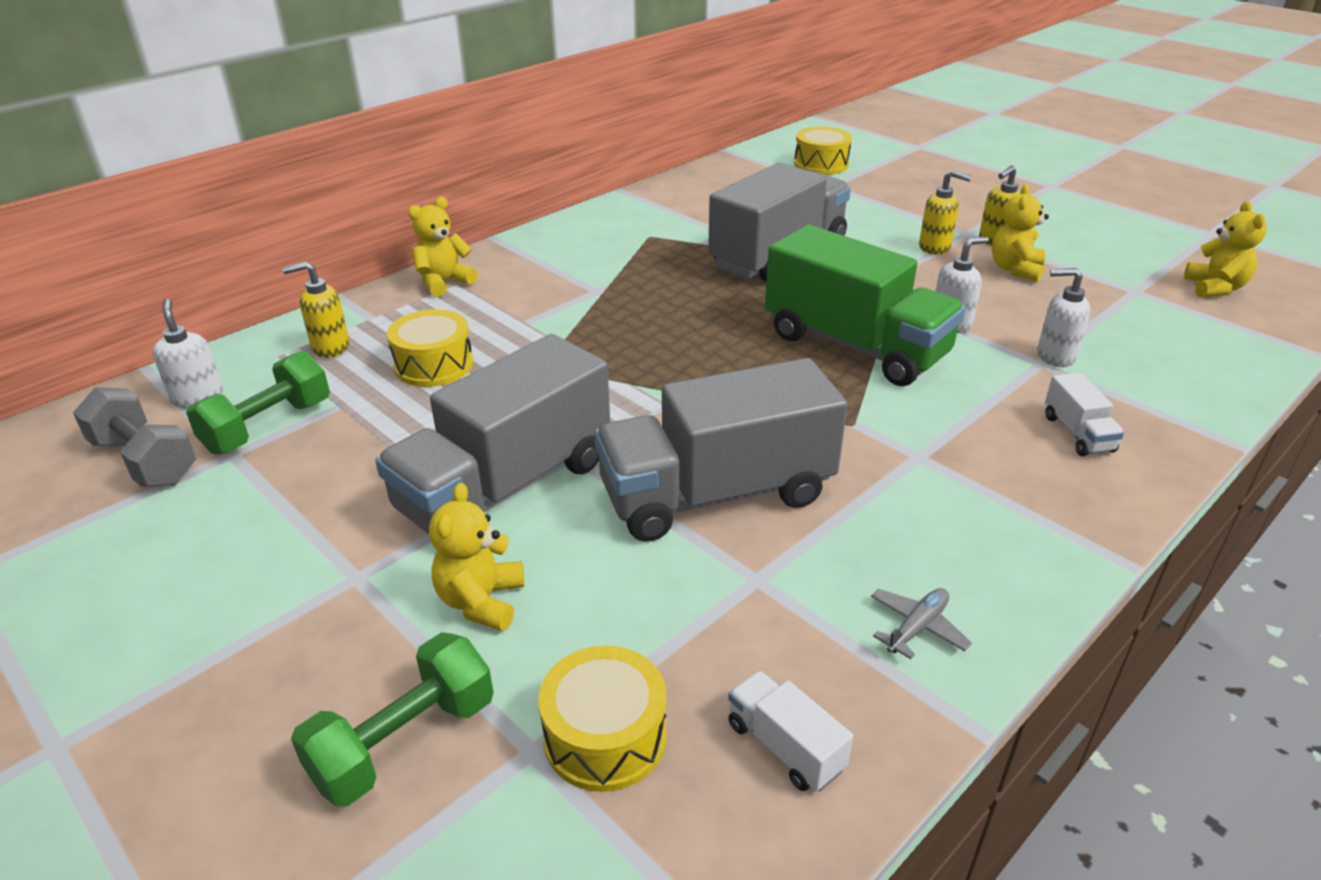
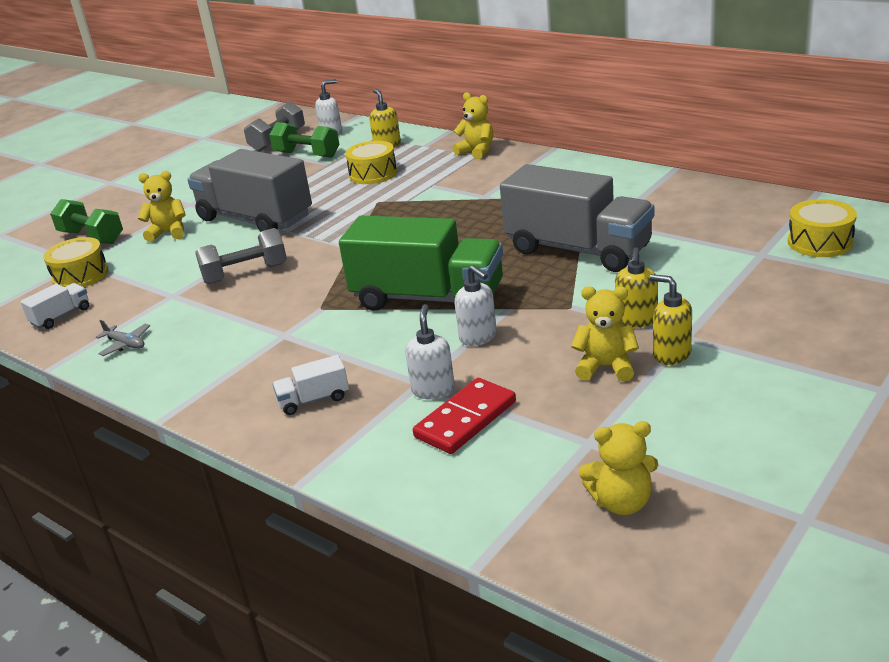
camera: 85 degrees right, 5 degrees down
grey truck [594,358,847,542] -> grey dumbbell [195,228,287,284]
green truck [765,225,966,386] -> green truck turned 105 degrees counterclockwise [339,216,503,311]
none -> red domino [413,378,516,454]

